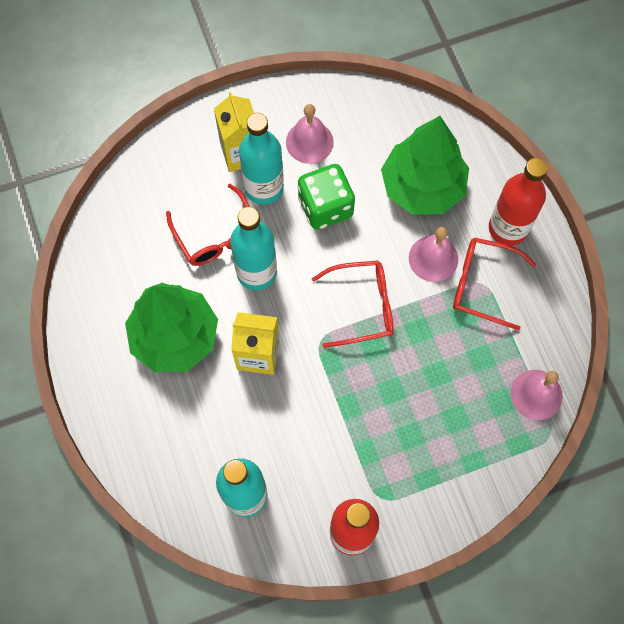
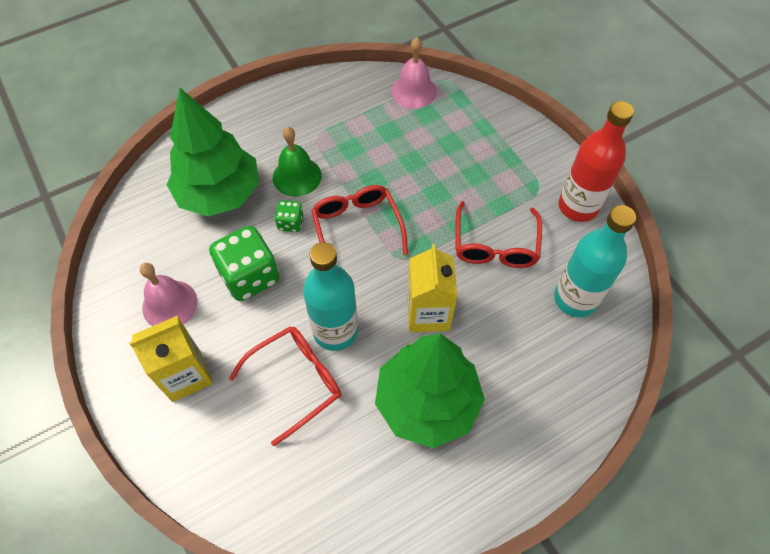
camera: 100 degrees left, 10 degrees down
turquoise bottle [239,113,284,205] -> none
pink bell [409,227,458,282] -> green bell [273,127,322,197]
red glasses [453,237,536,330] -> red glasses moved to [456,201,542,268]
red bottle [489,158,548,246] -> none
none -> green dice [274,200,303,232]

